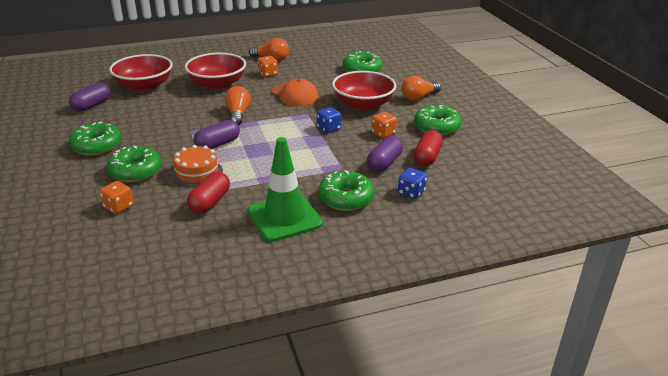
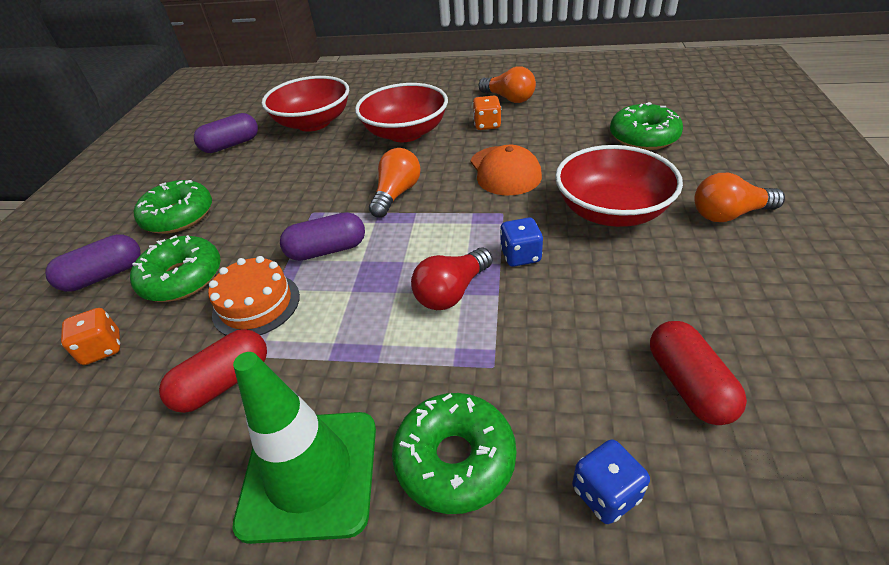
camera: 30 degrees right, 10 degrees up
purple capsule [367,136,403,172] -> purple capsule moved to [45,234,141,292]
orange dice [371,112,397,138] -> none
red capsule [413,130,443,166] -> red capsule turned 60 degrees counterclockwise [650,321,747,425]
green donut [414,105,462,136] -> none
none -> red light bulb [411,248,493,310]

